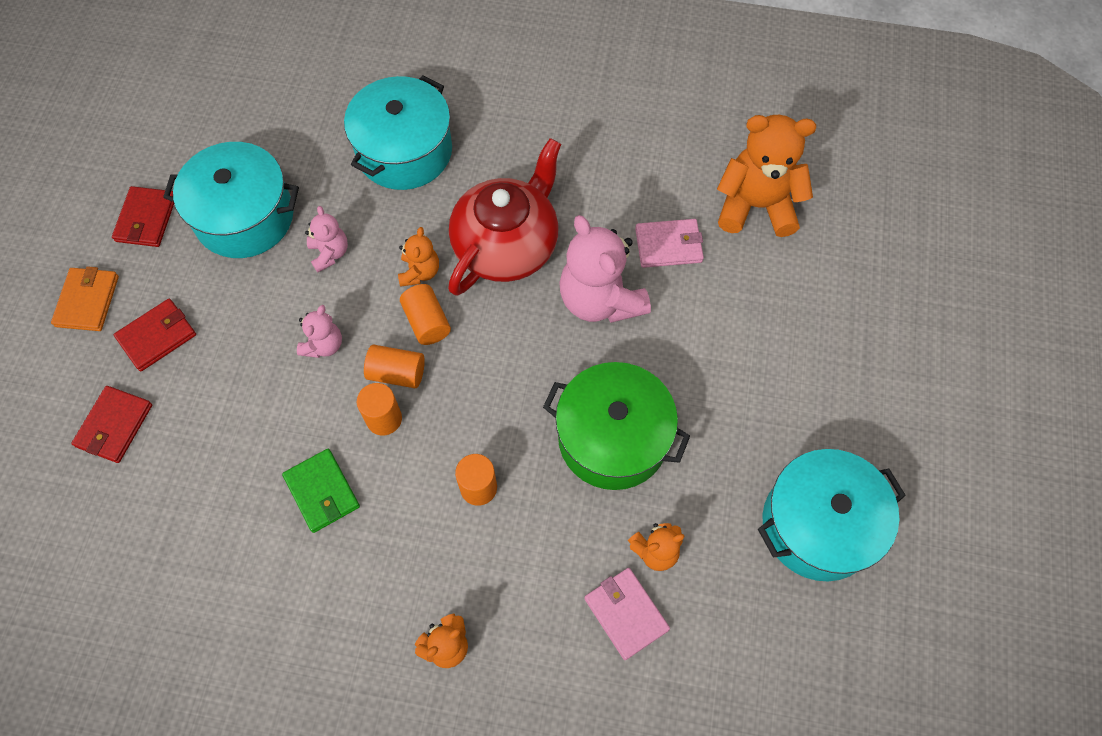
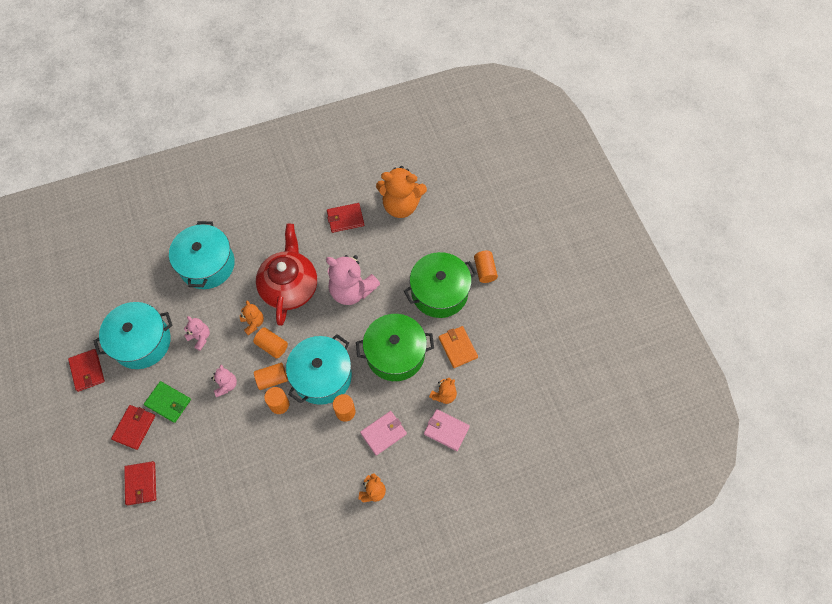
camera: 30 degrees left, 0 degrees up
orange wallet [51,266,119,331] -> orange wallet moved to [439,326,478,368]
green wallet [282,449,360,533] -> green wallet moved to [144,381,191,423]
pink wallet [635,219,704,268] -> pink wallet moved to [360,411,407,456]
orange teddy bear [717,115,816,237] -> orange teddy bear turned 150 degrees counterclockwise [376,166,427,218]
turquoise pot [758,449,906,581] -> turquoise pot moved to [286,334,352,405]
none -> red wallet [327,203,364,233]
none -> green pot [404,252,477,318]
none -> orange cylinder [474,251,498,283]

